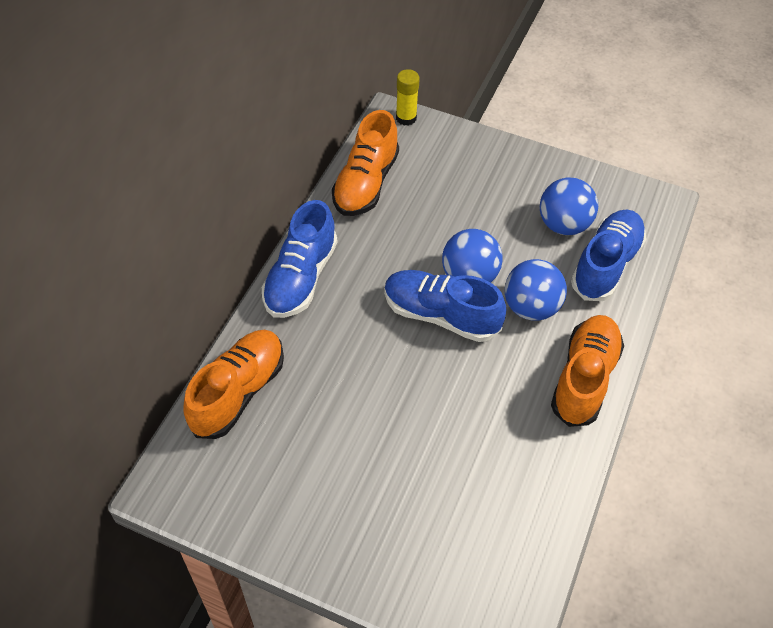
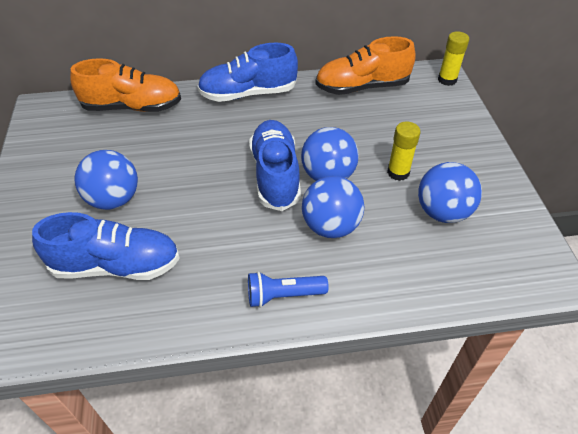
camera: 60 degrees right, 5 degrees down
orange shoe [551,315,624,427] -> blue flashlight [248,271,329,308]
blue shoe [571,209,646,301] -> blue shoe moved to [32,212,180,280]
none -> blue ball [75,150,138,210]
none -> yellow glue stick [387,121,420,181]

